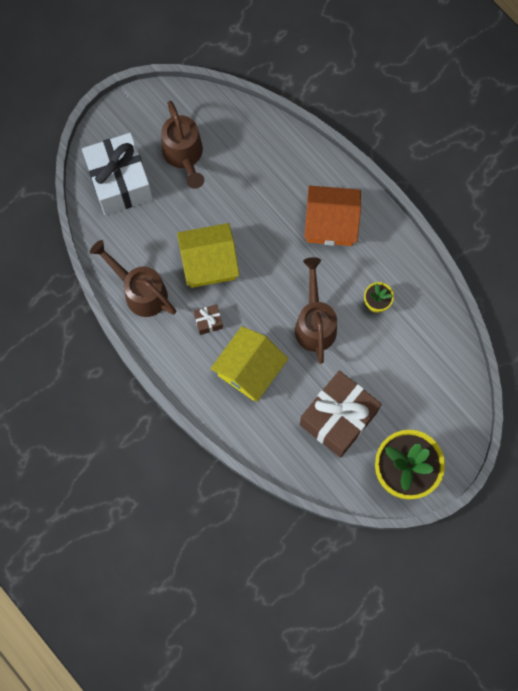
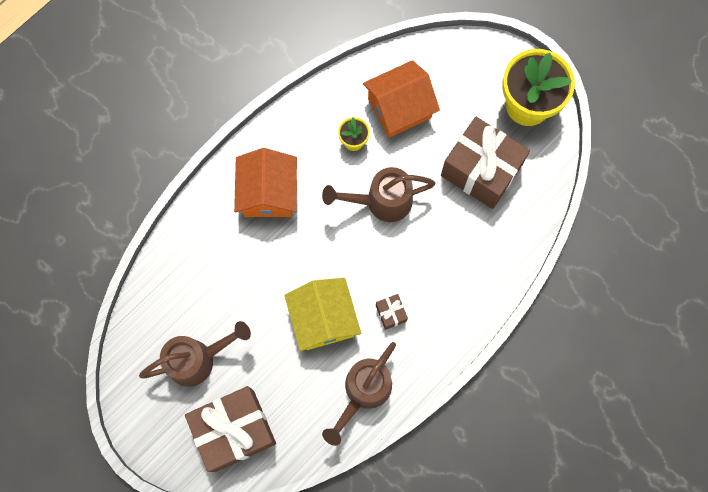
camera: 95 degrees left, 0 degrees up
white gift [82,133,153,215] -> brown gift [185,386,276,472]
yellow house [210,326,288,401] -> none
none -> orange house [363,60,440,138]

